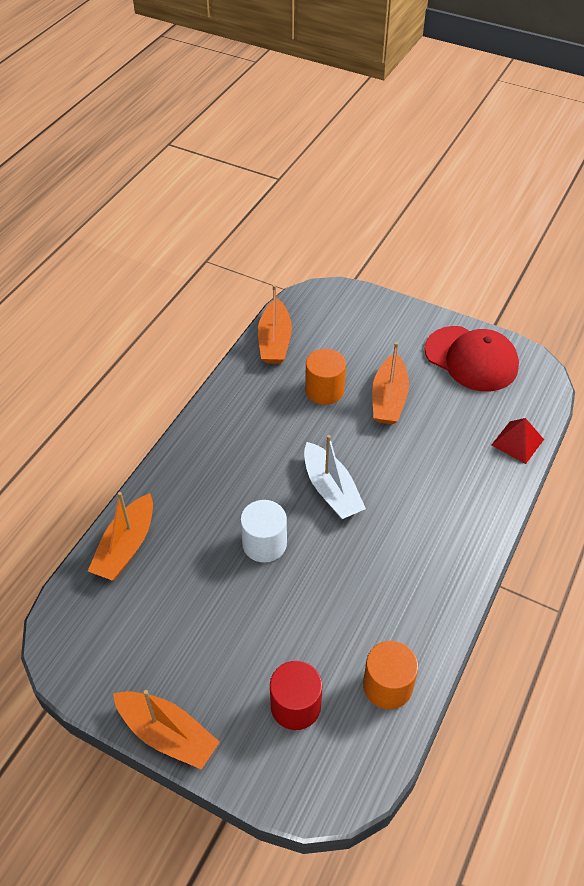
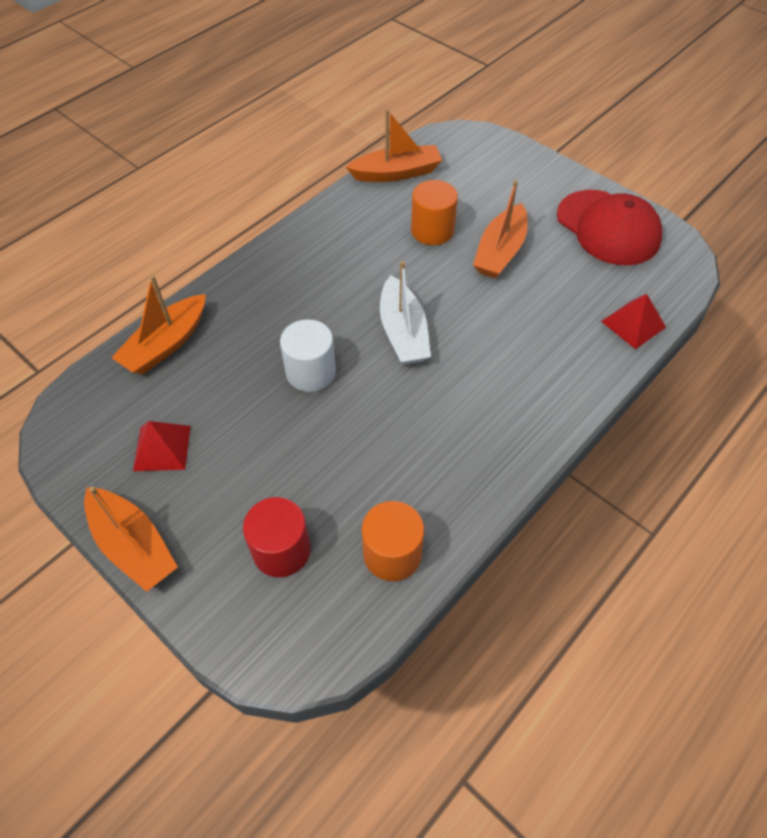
camera: 15 degrees right, 5 degrees up
orange boat [258,285,292,364] -> orange boat turned 120 degrees counterclockwise [346,109,442,182]
none -> red pyramid [133,421,191,471]

